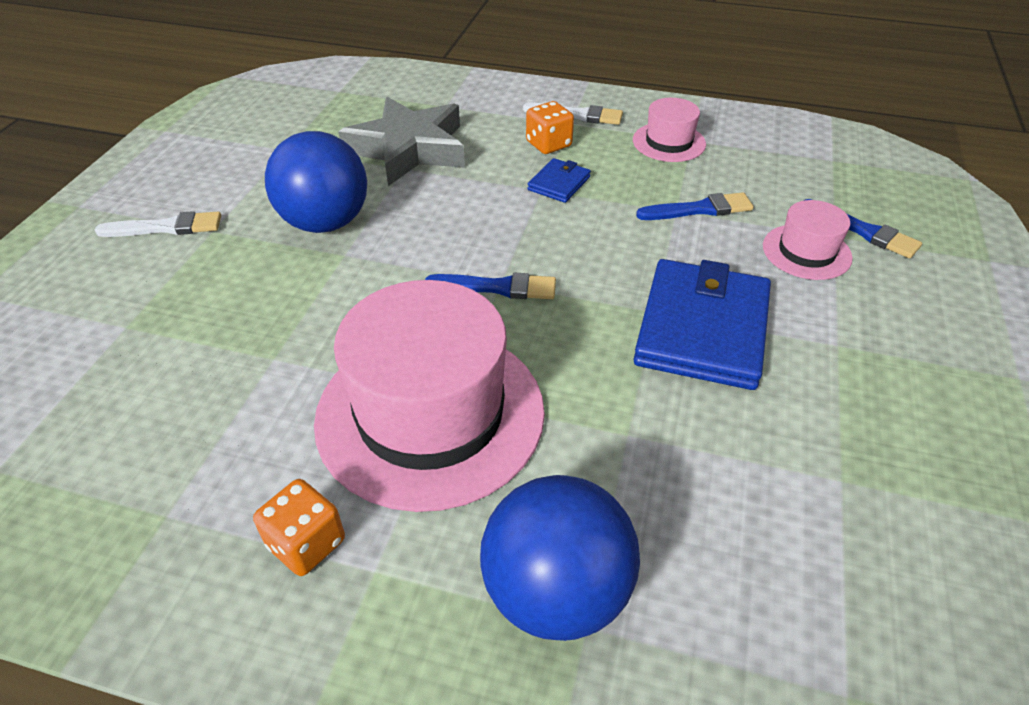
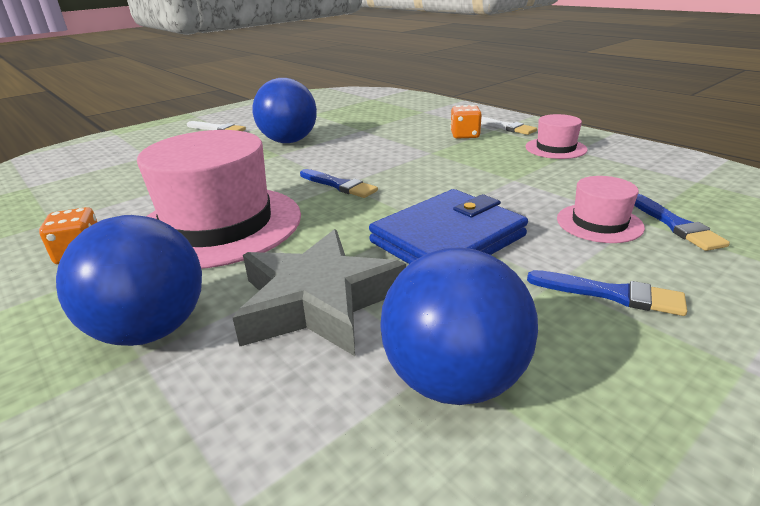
camera: 35 degrees right, 15 degrees down
grey star [338,97,465,186] -> grey star moved to [233,229,406,356]
blue wallet [528,158,591,203] -> none
blue brush [636,192,753,220] -> blue brush moved to [527,270,687,316]
none -> blue ball [381,247,538,405]

